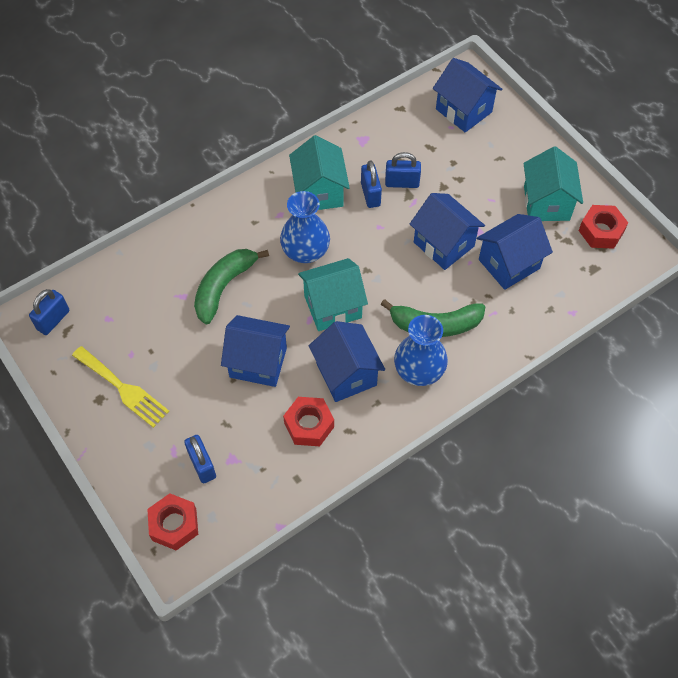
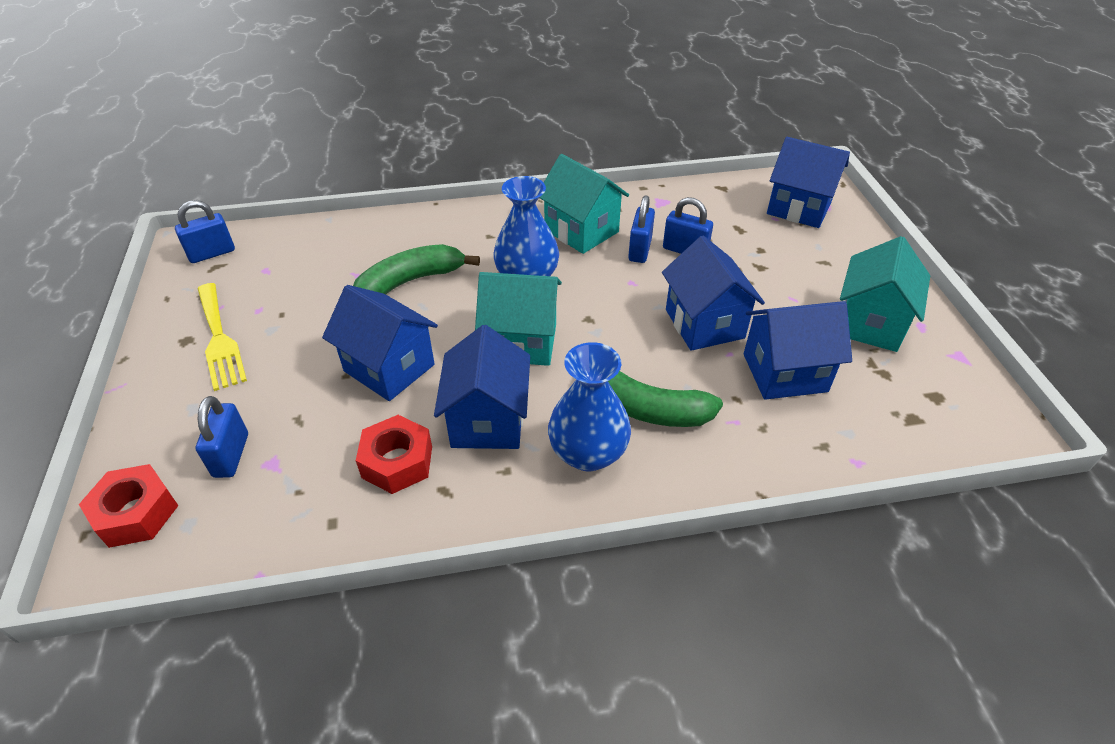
camera: 25 degrees right, 15 degrees down
turquoise house [289,135,350,210] -> turquoise house turned 60 degrees counterclockwise [540,154,629,254]
blue house [433,58,502,133] -> blue house turned 45 degrees counterclockwise [767,137,850,228]
red nut [579,205,628,249] -> none

